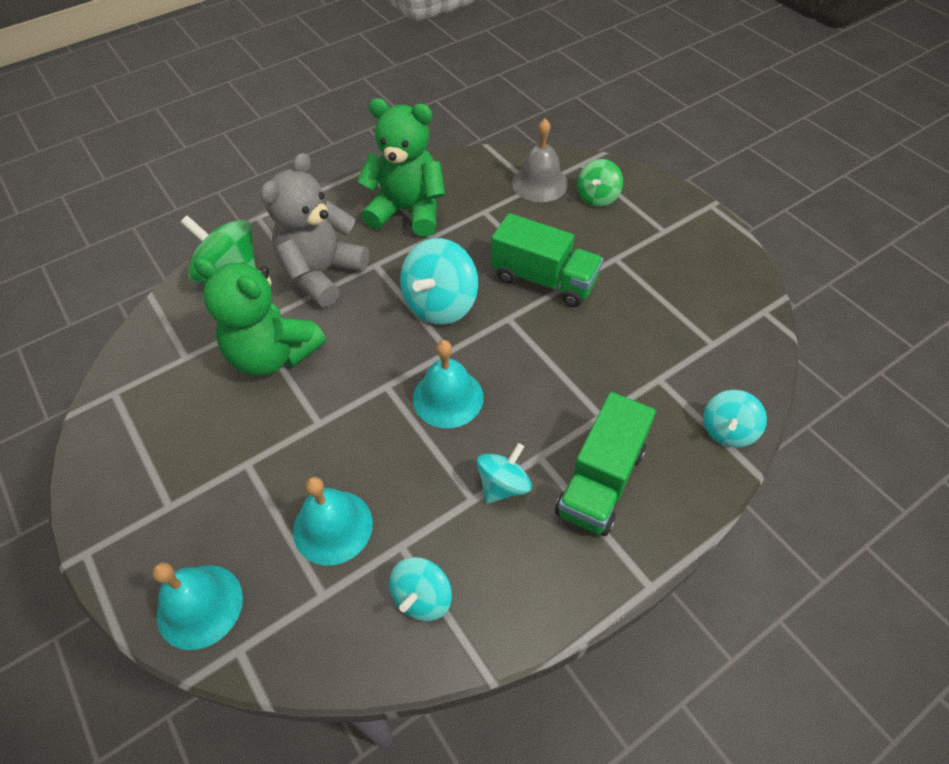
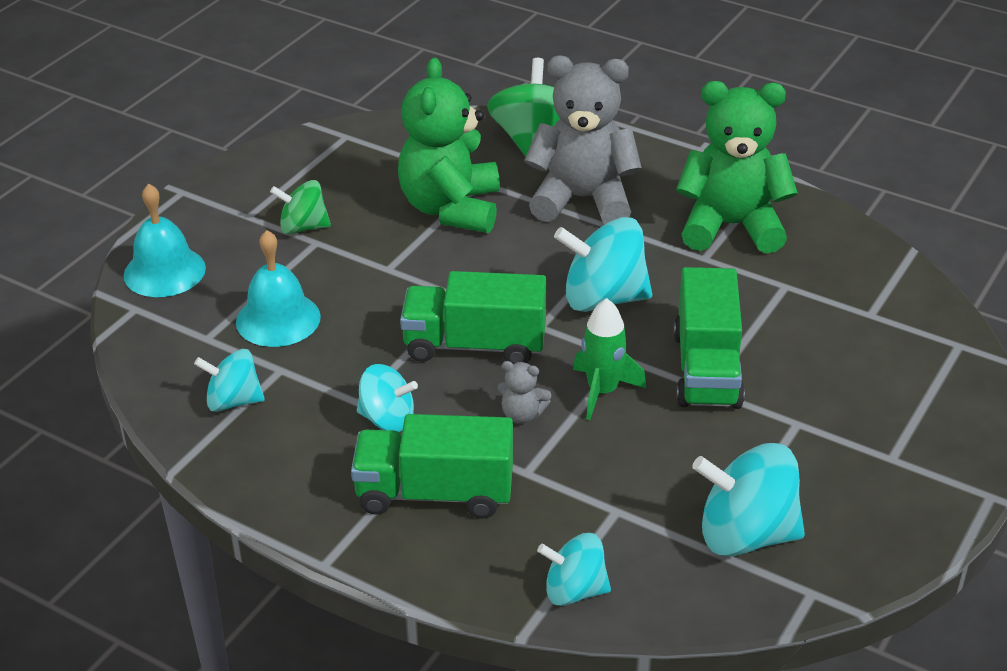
camera: 65 degrees right, 15 degrees down
green teddy bear [357,98,445,237] -> green teddy bear turned 75 degrees counterclockwise [676,81,798,253]
turquoise bell [413,340,483,428] -> green truck [400,271,546,364]
grey bell [512,119,568,202] -> none
green spinning top [577,159,623,207] -> green spinning top moved to [270,180,331,234]
none -> grey teddy bear [498,361,551,424]
none -> green rocket [573,298,646,420]
none -> turquoise spinning top [692,443,805,556]

